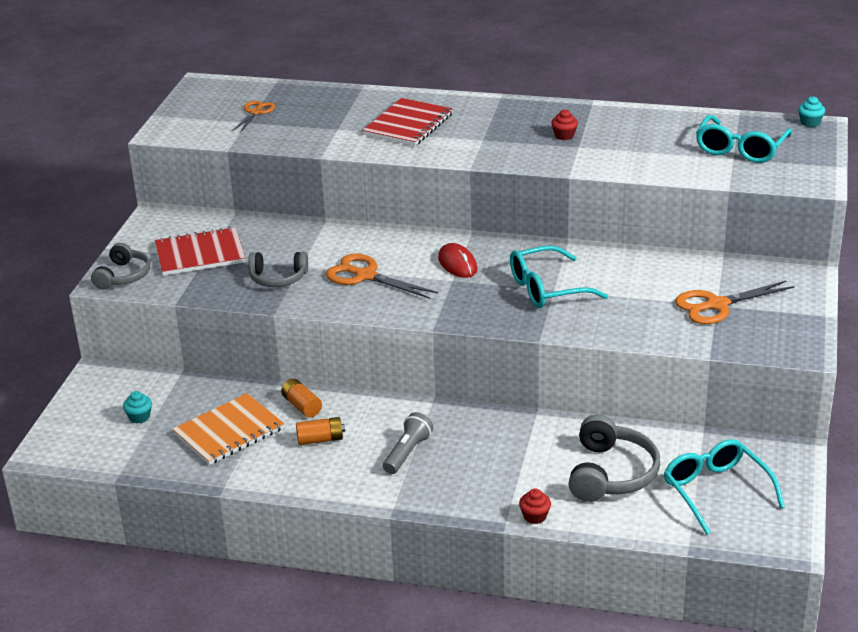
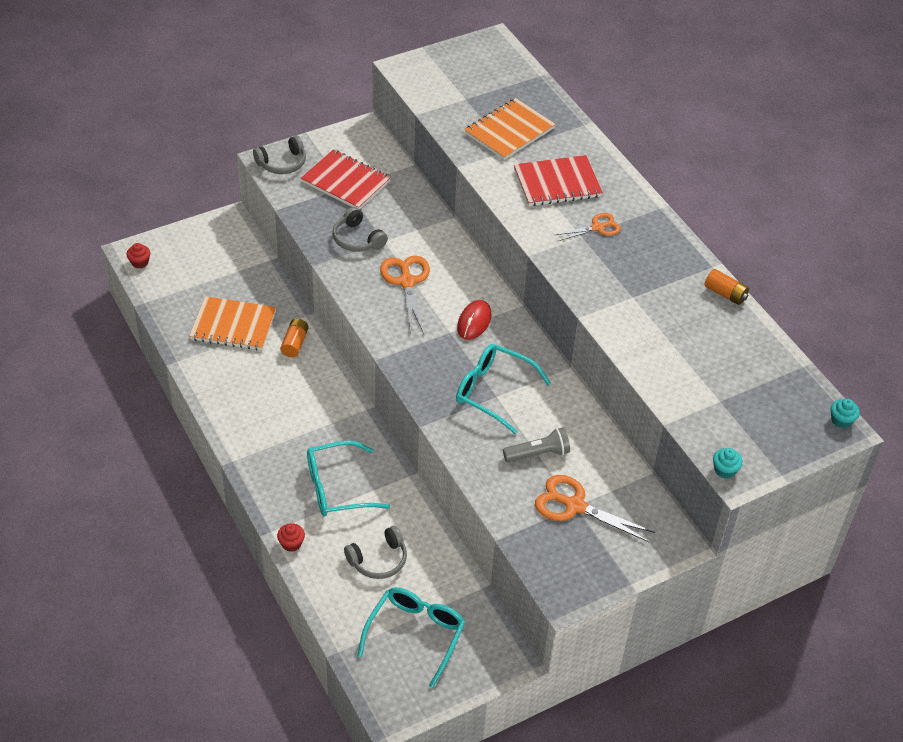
camera: 45 degrees right, 15 degrees up
turquoise cupcake [123,391,152,423] -> turquoise cupcake moved to [713,448,743,479]
orange scissors [232,101,275,133] -> orange scissors moved to [555,213,621,241]
orange battery [296,417,345,445] -> orange battery moved to [704,269,749,305]
grey flashlight [383,412,433,474] -> grey flashlight moved to [503,427,570,462]
red cupcake [551,109,578,140] -> red cupcake moved to [127,243,150,268]
grey headphones [568,415,660,502] -> grey headphones [344,526,407,579], size x0.66
turquoise glasses [696,115,792,163] -> turquoise glasses moved to [307,441,391,517]
none -> orange notebook [464,98,556,160]

